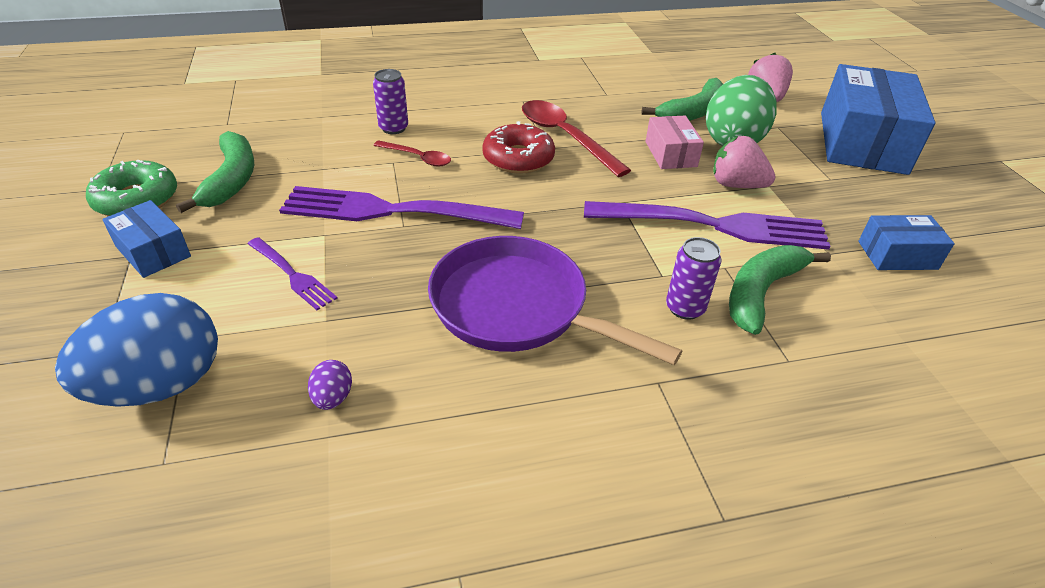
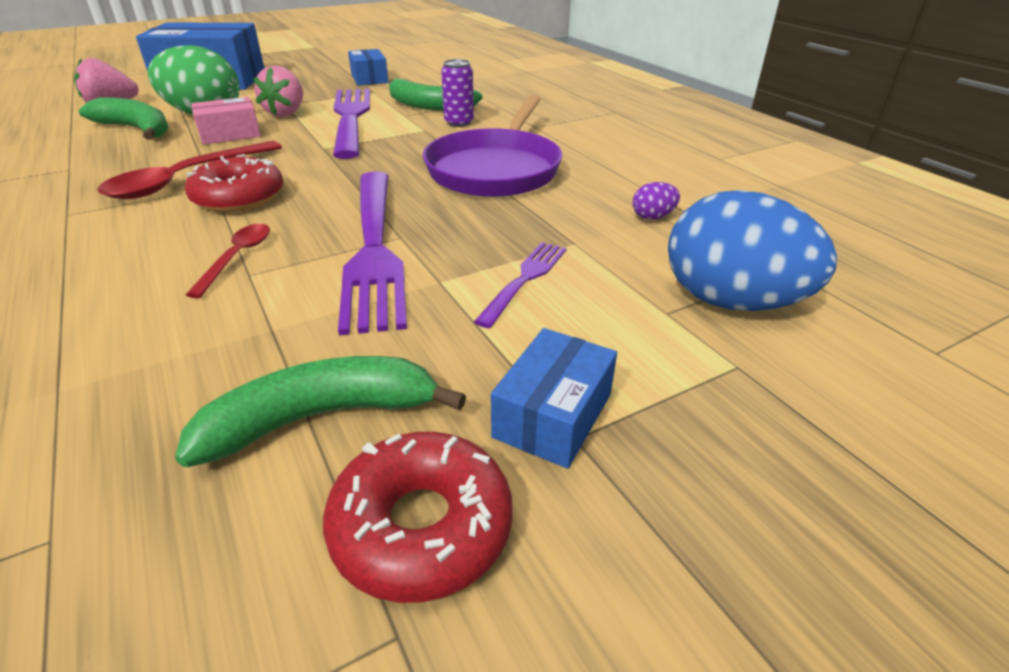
camera: 105 degrees left, 5 degrees down
green donut [86,160,177,216] -> red donut [323,432,513,603]
purple can [373,69,408,134] -> none

